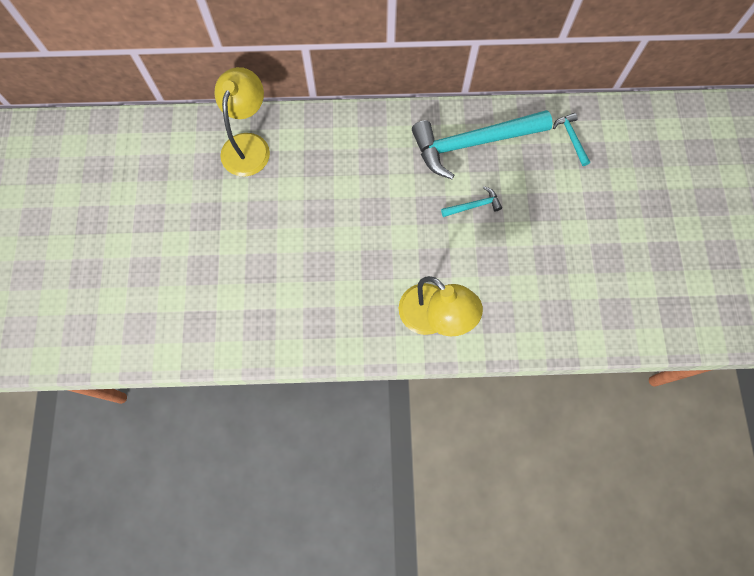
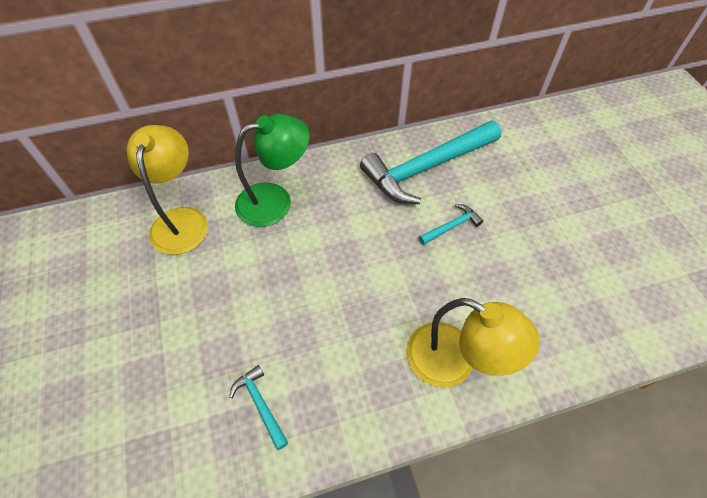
camera: 15 degrees left, 15 degrees down
turquoise hammer [553,113,590,166] -> turquoise hammer moved to [229,365,288,450]
none -> green lamp [235,114,310,227]

